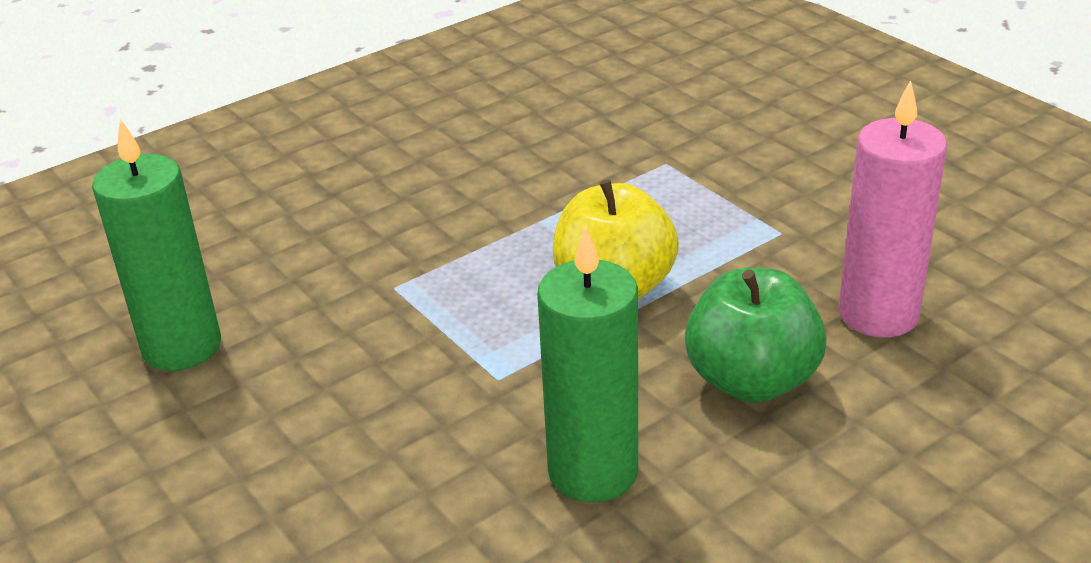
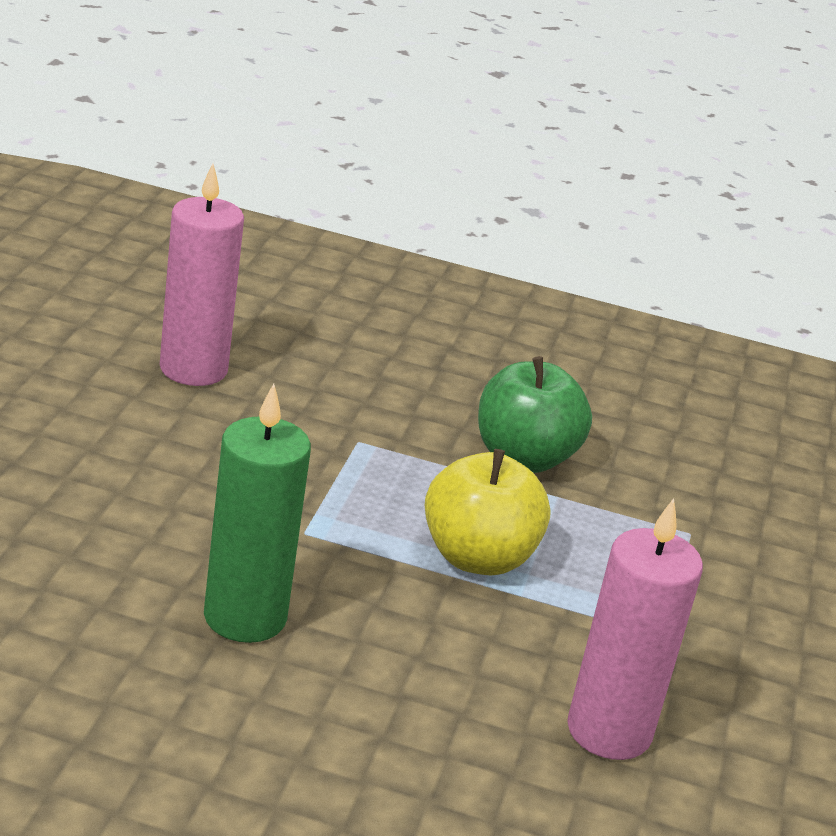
camera: 45 degrees right, 5 degrees down
green candle [92,119,221,371] -> pink candle [160,164,244,386]
green apple [685,268,827,403] -> green apple moved to [478,356,592,473]

